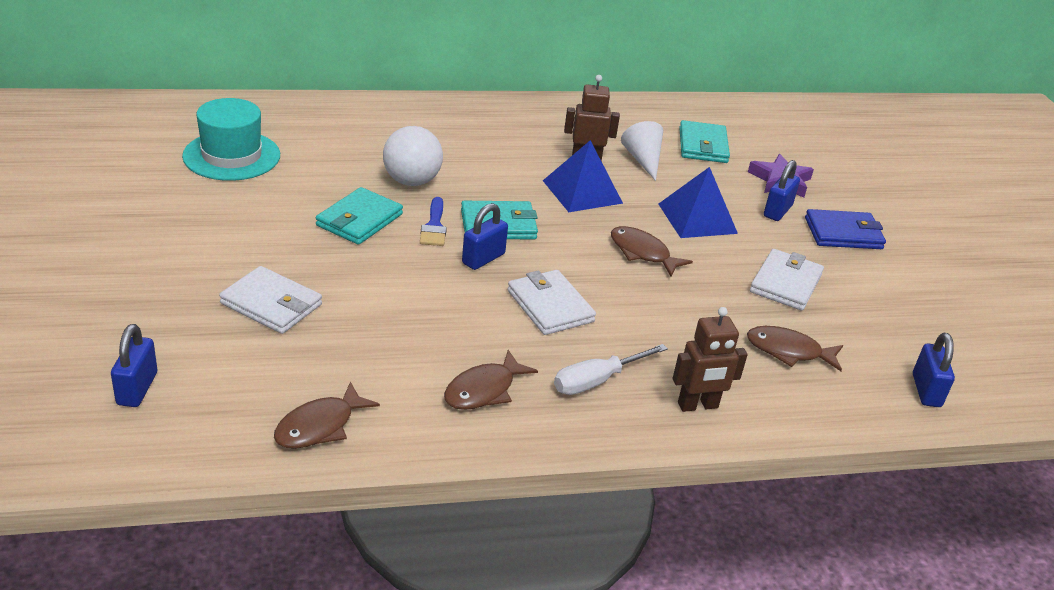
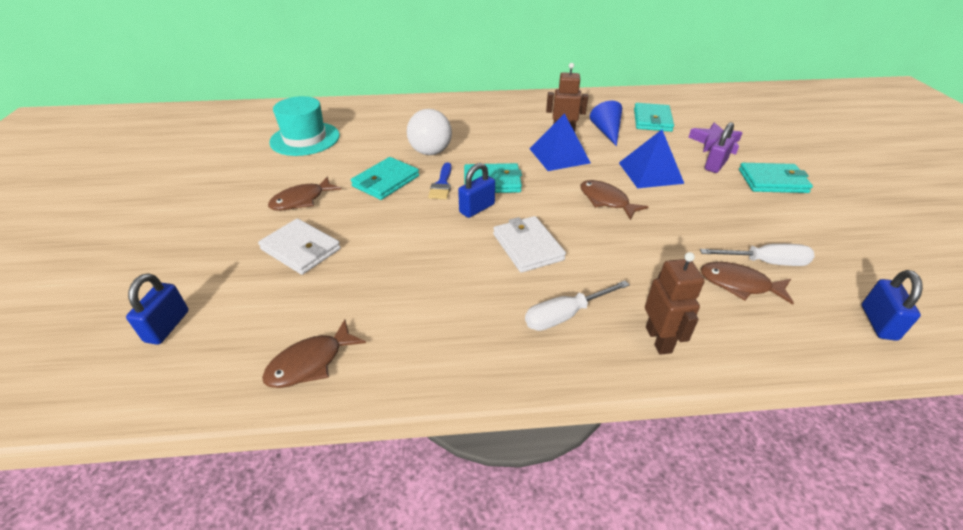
camera: 10 degrees right, 5 degrees up
brown fish [444,350,538,410] -> brown fish moved to [268,176,341,211]
white cone [621,121,663,181] -> blue cone [590,101,622,146]
brown robot [673,307,748,412] -> brown robot turned 90 degrees counterclockwise [645,252,705,355]
white wallet [750,249,824,311] -> none
blue padlock [764,160,800,221] -> purple padlock [705,122,735,173]
blue wallet [805,209,886,249] -> turquoise wallet [739,163,813,193]
none -> white screwdriver [700,244,815,266]

